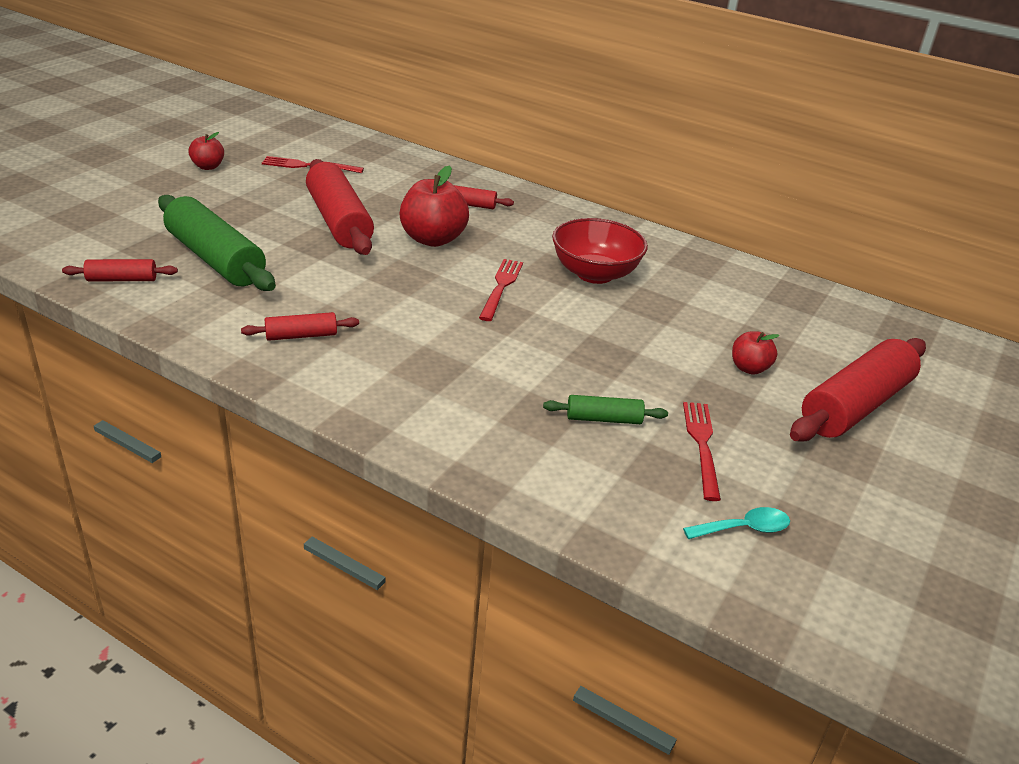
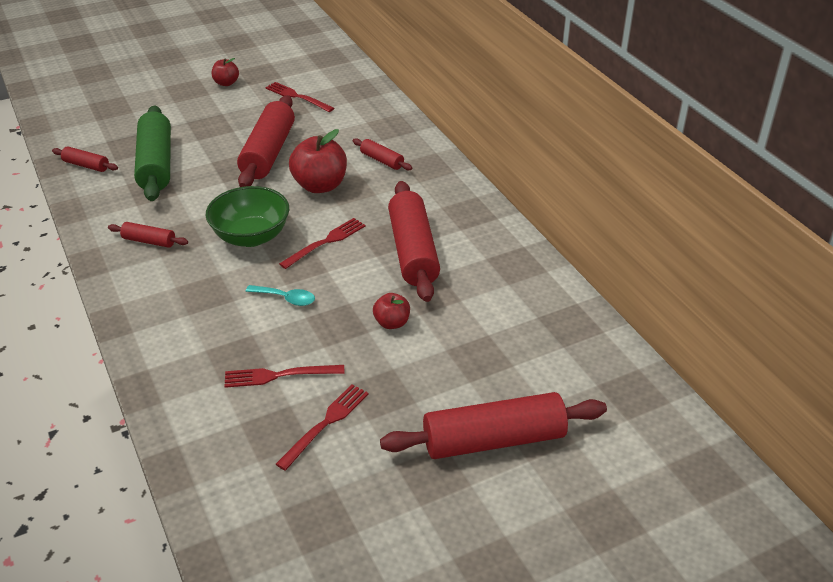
camera: 35 degrees right, 5 degrees up
green rolling pin [543,395,668,424] -> red fork [225,365,345,388]
red bowl [552,218,648,284] -> red rolling pin [388,181,440,302]
turquoise spoon [683,507,790,539] -> turquoise spoon moved to [246,285,315,306]
red apple [732,331,779,375] -> red apple moved to [373,293,410,329]
none -> green bowl [206,186,289,247]

